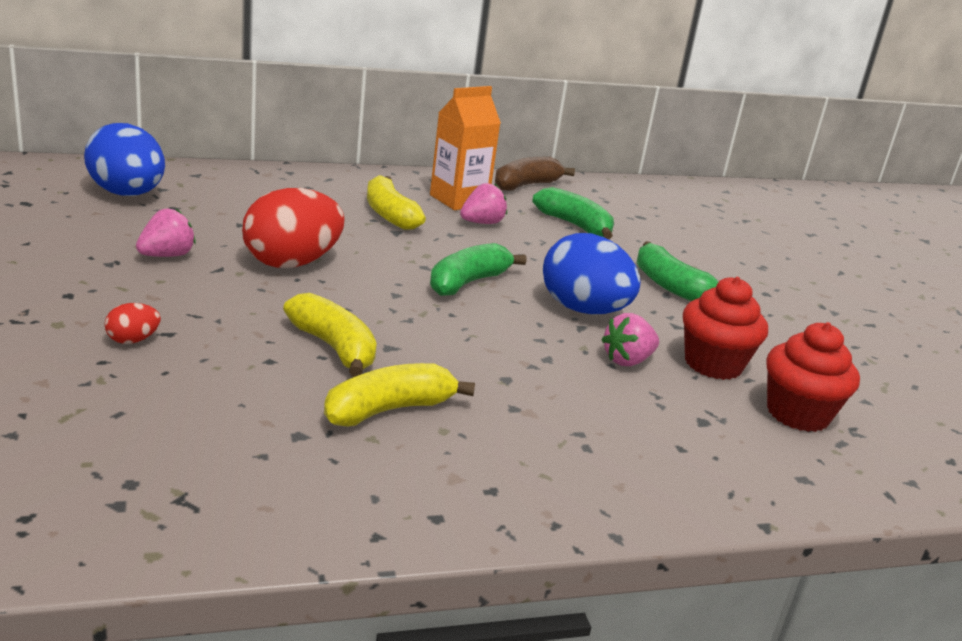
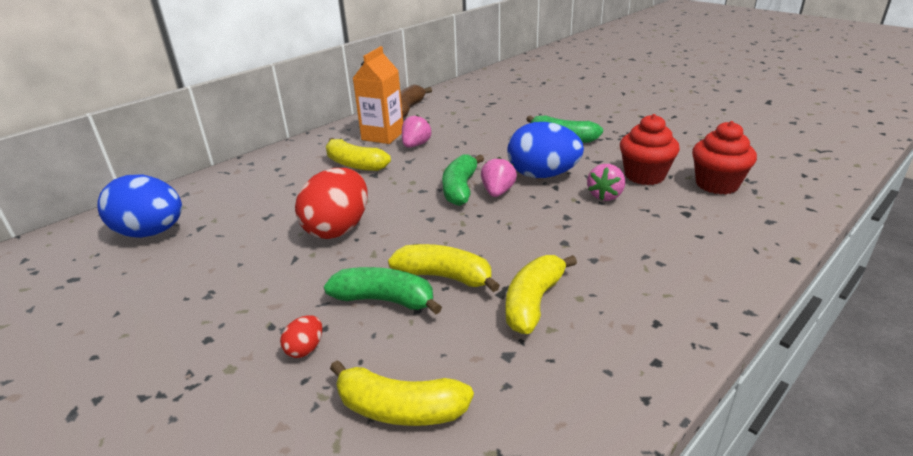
camera: 25 degrees left, 5 degrees up
pink strawberry [136,209,196,257] -> pink strawberry moved to [481,157,517,197]
green banana [532,187,614,239] -> green banana moved to [324,267,442,315]
none -> yellow banana [330,360,474,426]

